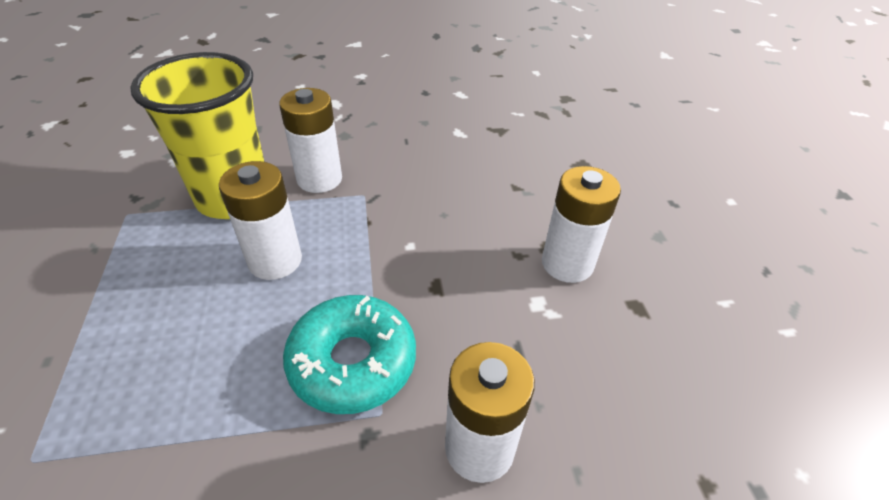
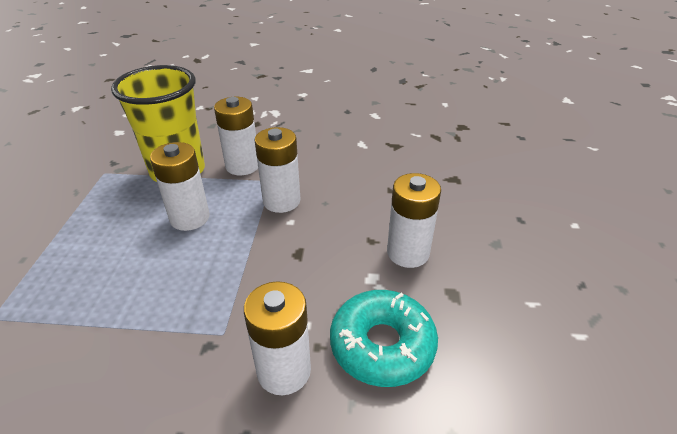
camera: 15 degrees right, 5 degrees down
turquoise donut [283,295,416,414] -> turquoise donut moved to [330,290,438,387]
none -> white battery [254,127,301,213]

